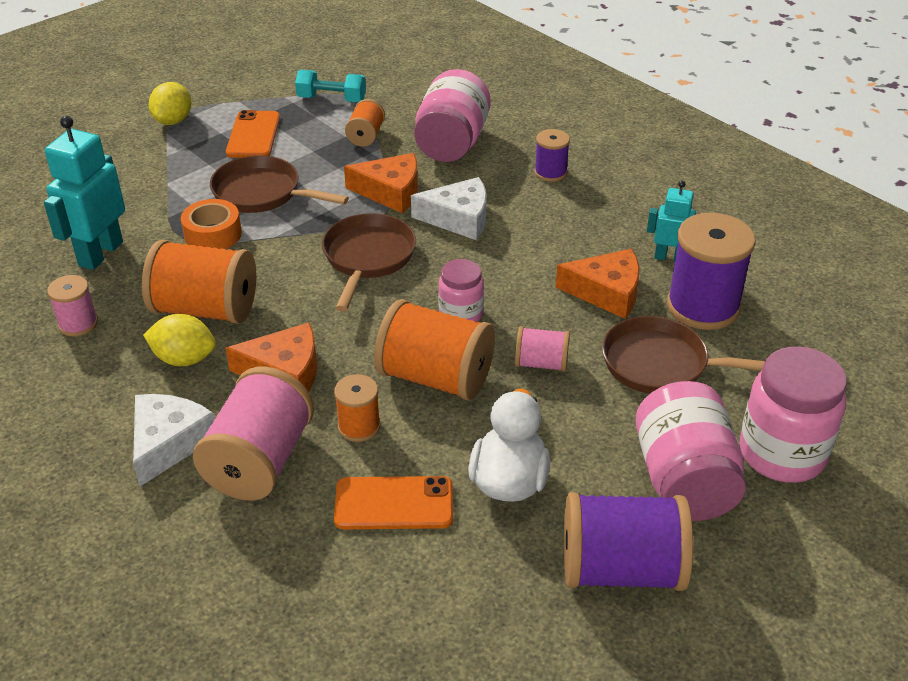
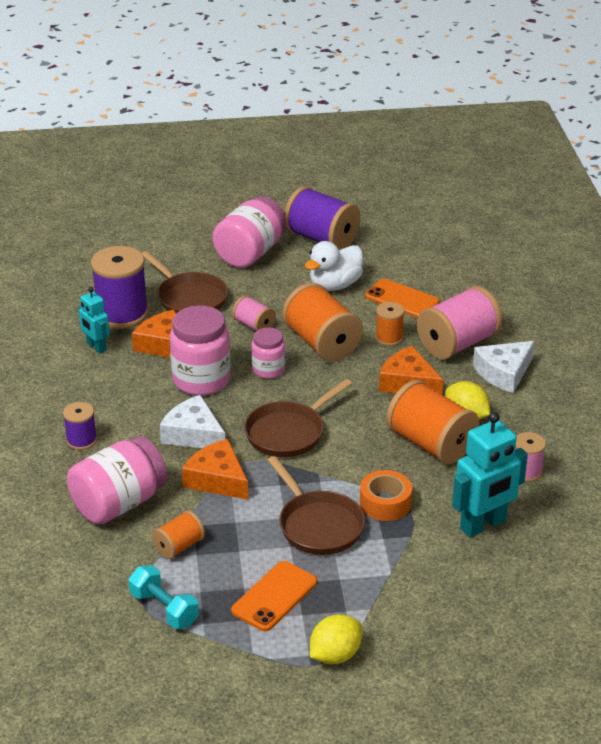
camera: 145 degrees left, 5 degrees down
pink jar [740,347,847,483] -> pink jar moved to [170,305,231,396]

